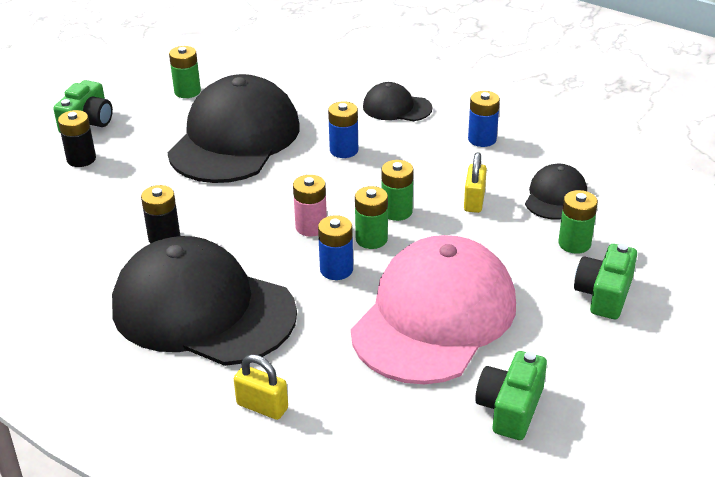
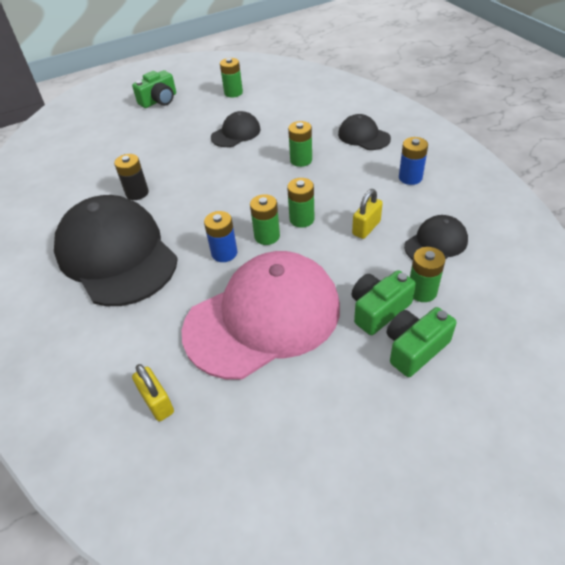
camera: 30 degrees right, 10 degrees up
black battery [58,110,96,167] -> none
black cap [168,74,299,183] -> black cap [211,111,261,147], size x0.46
yellow padlock [234,354,288,420] -> yellow padlock moved to [132,364,174,421]
pink battery [293,175,327,237] -> none
blue battery [328,101,358,158] -> green battery [288,121,312,167]
green camera [475,351,547,440] -> green camera moved to [352,270,416,335]

